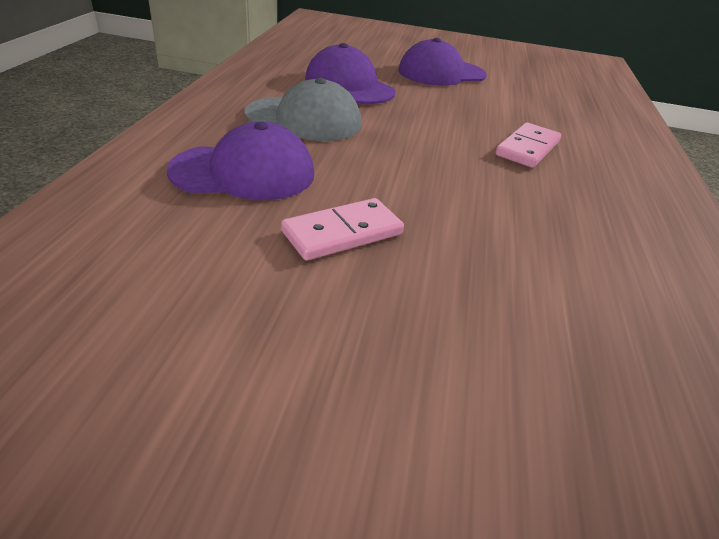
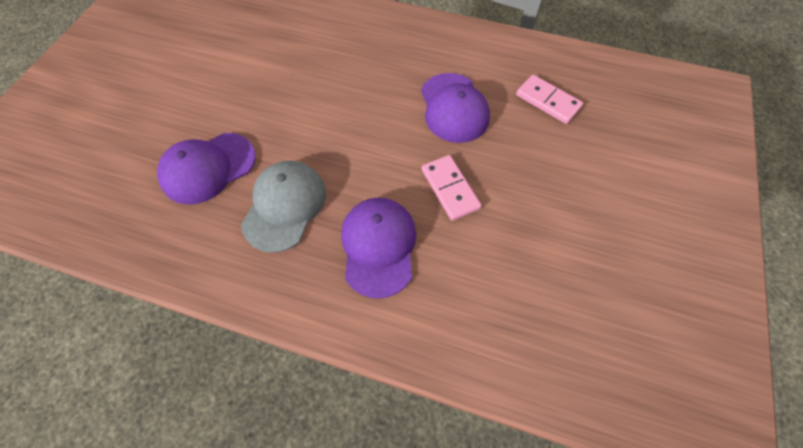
camera: 80 degrees left, 25 degrees up
purple cap [399,38,487,86] -> purple cap moved to [421,73,490,143]
pink domino [495,122,561,168] -> pink domino moved to [516,75,583,124]

